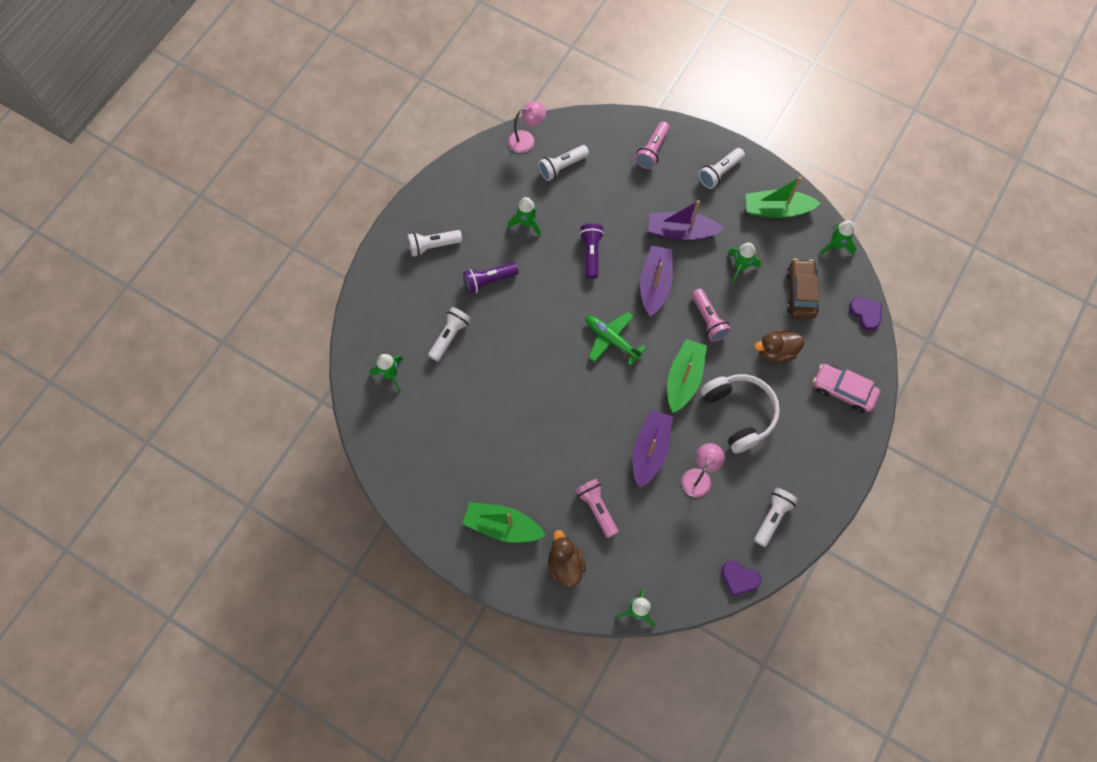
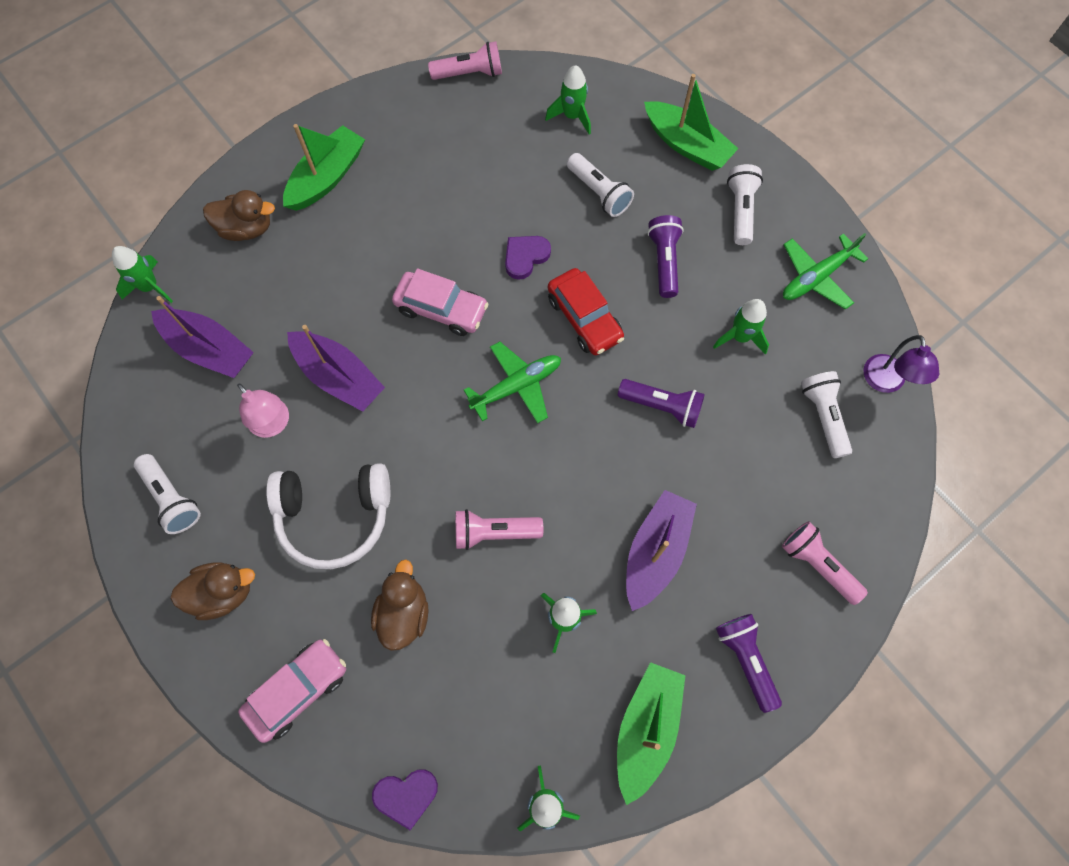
camera: 110 degrees right, 0 degrees up
pink lamp [508,101,546,153] -> purple lamp [864,335,939,393]
pink flashlight [576,479,619,538] -> pink flashlight moved to [428,41,502,80]
purple boat [640,246,673,316] -> purple boat moved to [151,296,254,378]
green boat [667,339,707,413] -> green boat moved to [644,74,738,171]
white flashlight [698,148,745,189] -> purple flashlight [716,614,782,713]
purple heart [721,560,761,596] -> purple heart moved to [505,236,551,280]
brown car [786,259,819,319] -> none
none -> brown duck [170,563,255,620]
none -> pink car [392,269,488,336]
none -> red car [548,268,624,355]
none -> green plane [783,233,868,310]

